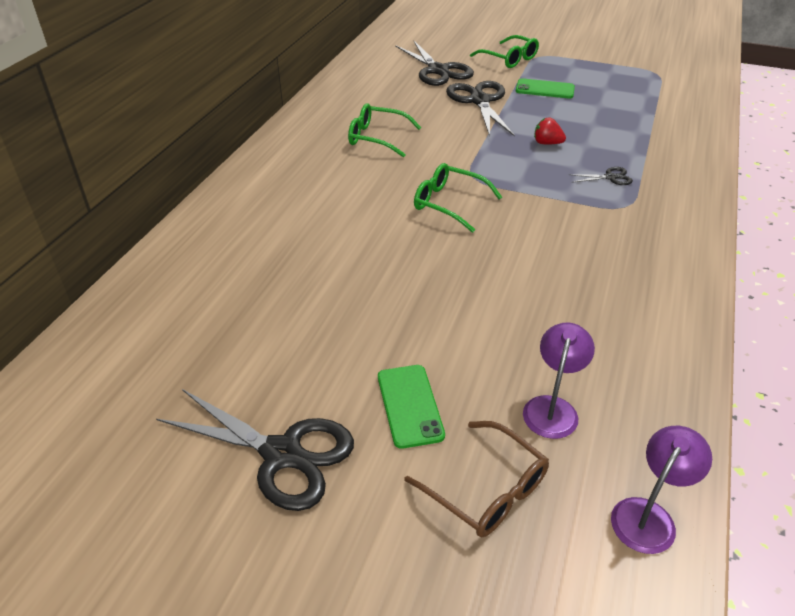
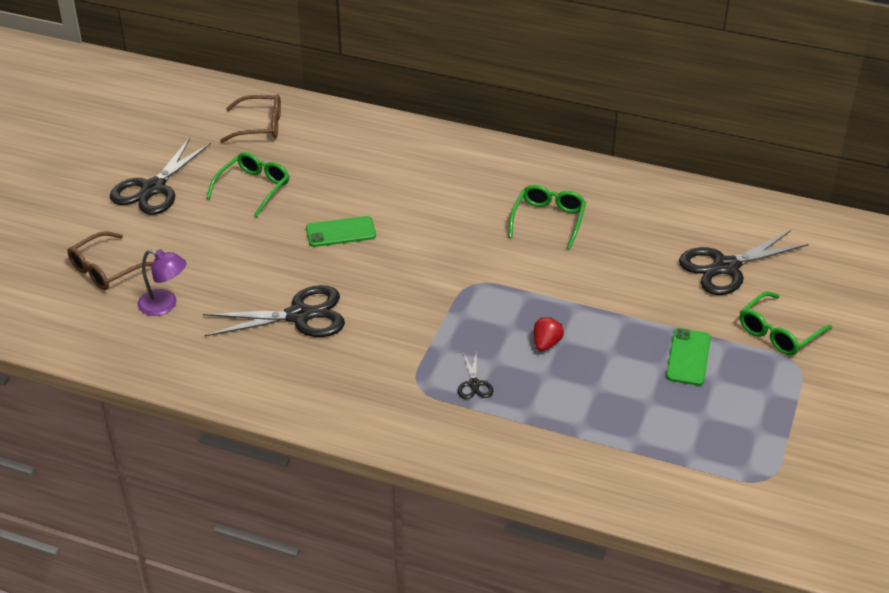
camera: 90 degrees right, 0 degrees up
green phone [378,365,445,449] -> green phone moved to [306,216,376,247]
green glasses [414,163,502,233] -> green glasses moved to [206,152,290,218]
black scissors [446,81,515,136] -> black scissors moved to [203,285,345,337]
purple lamp [611,426,712,554] -> none
none -> brown glasses [220,94,281,143]

